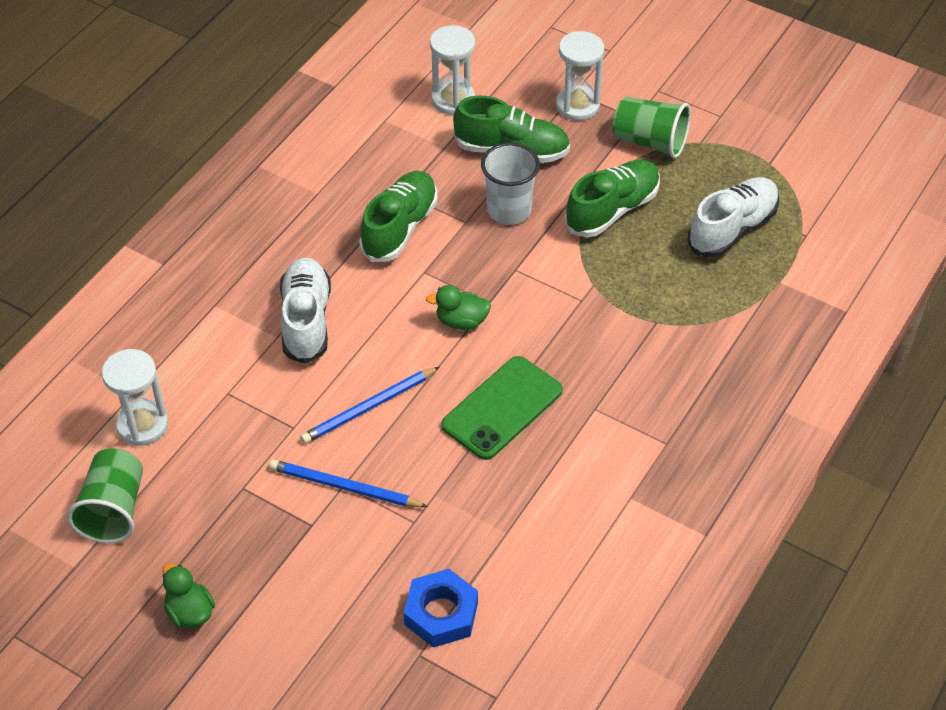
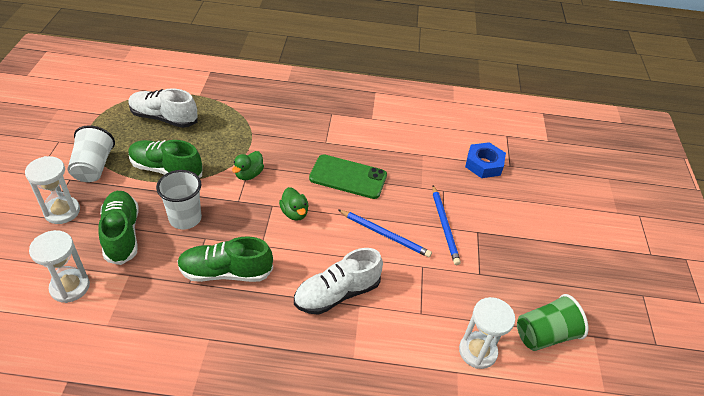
camera: 120 degrees left, 5 degrees down
green duck [162,563,215,629] -> green duck moved to [232,151,264,180]
green cup [613,97,691,158] -> white cup [67,125,115,182]

